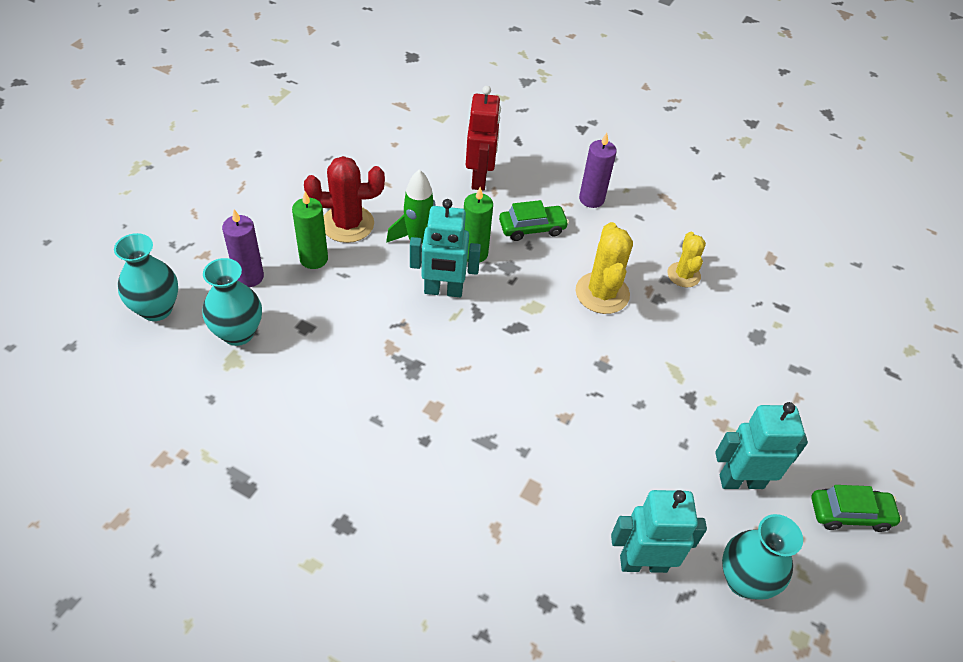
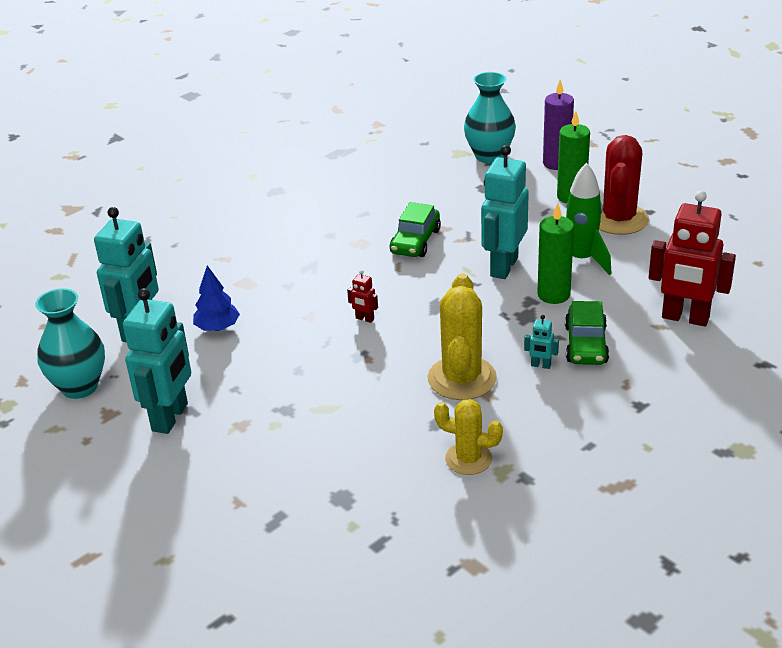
camera: 115 degrees right, 15 degrees down
turquoise vase [114,233,178,321] -> none
yellow cactus [576,222,633,314] -> yellow cactus turned 75 degrees clockwise [428,274,497,400]
purple candle [579,133,617,208] -> none
green car [811,485,902,532] -> green car moved to [390,202,441,257]
none -> blue tree [193,265,240,331]
none -> red robot [347,270,378,323]
none -> turquoise robot [524,315,559,369]

